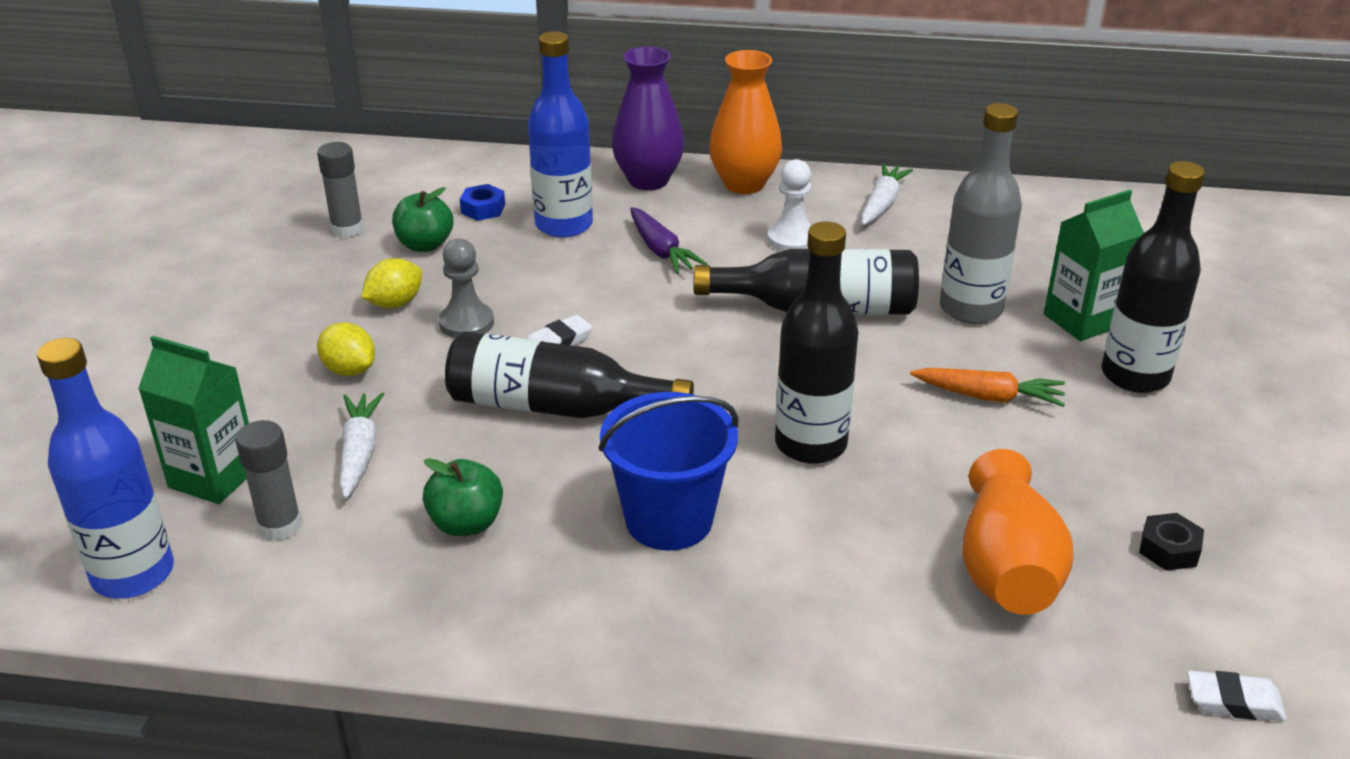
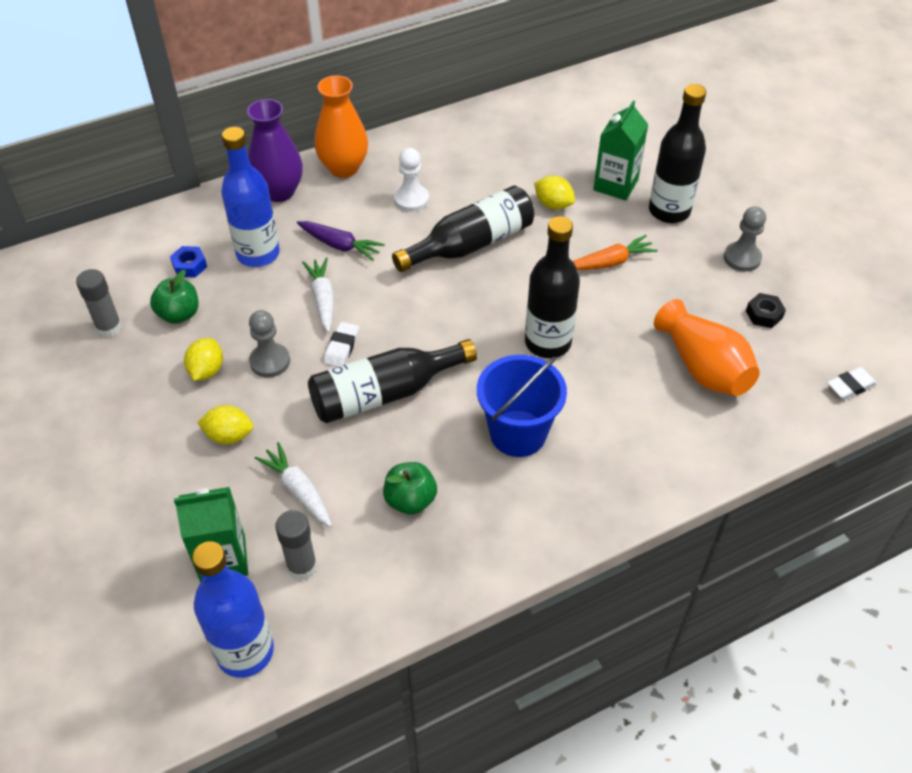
camera: 35 degrees left, 15 degrees up
white carrot [861,164,913,225] -> white carrot moved to [302,258,334,332]
grey bottle [940,103,1022,324] -> yellow lemon [534,176,575,210]
none -> grey pawn [724,206,766,272]

